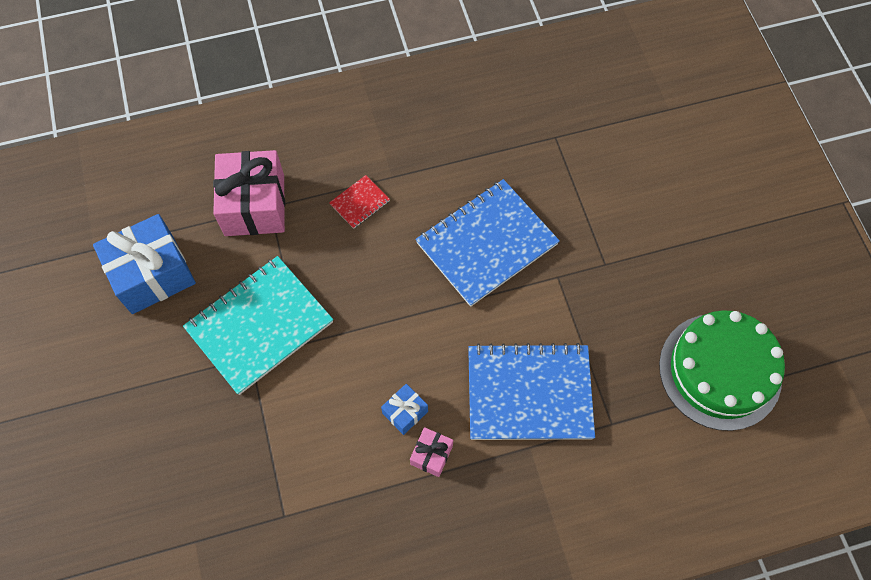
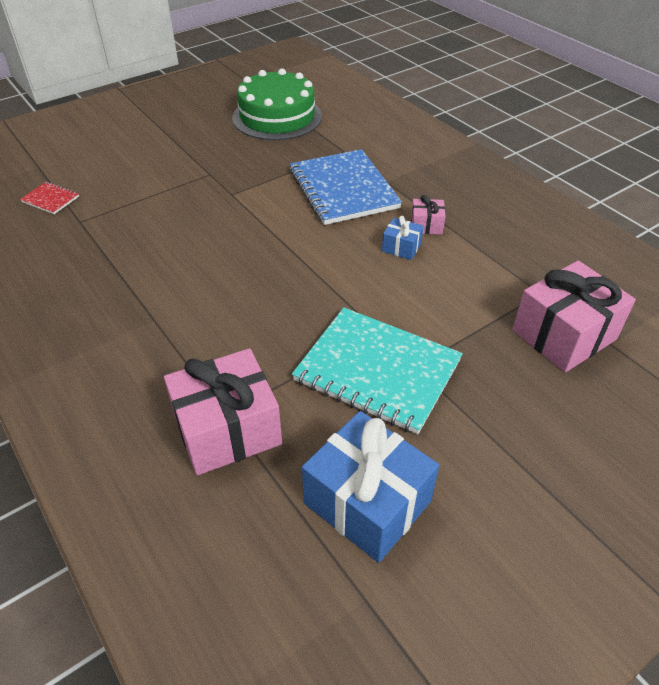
camera: 110 degrees left, 20 degrees down
red notebook [329,175,390,229] -> red notebook moved to [20,182,79,214]
blue notebook [415,179,560,307] -> none
none -> pink gift [513,261,636,372]

